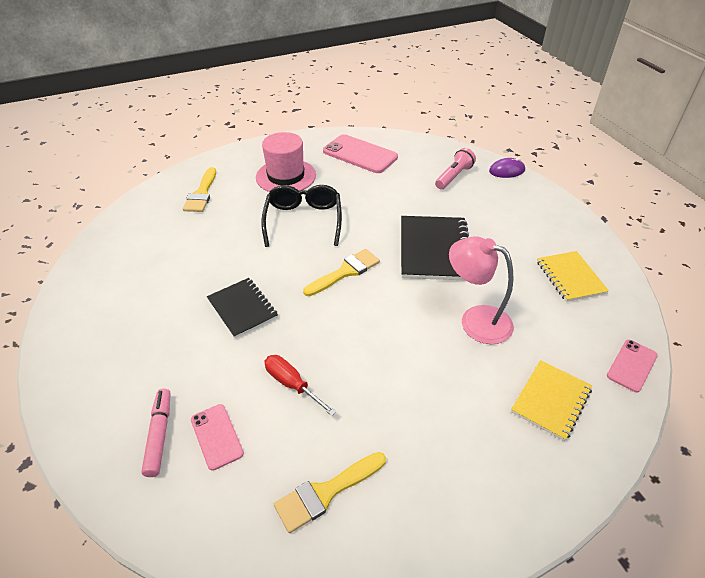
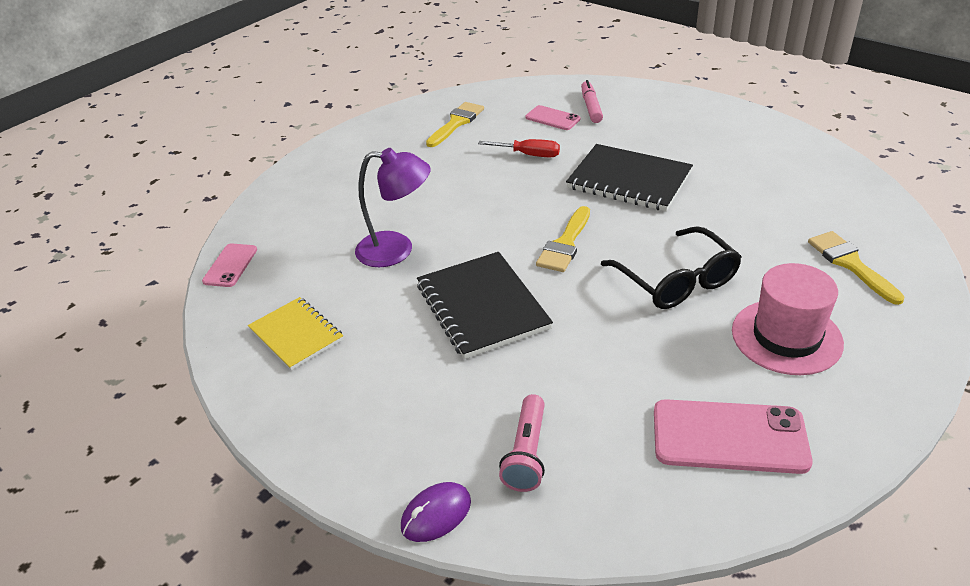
camera: 155 degrees right, 5 degrees down
pink marker [141,388,171,477] -> pink marker turned 150 degrees counterclockwise [581,80,603,123]
black notebook [207,278,278,338] -> black notebook [566,144,693,211], size x1.55
pink lamp [449,236,514,344] -> purple lamp [355,148,431,267]
yellow notebook [511,360,592,441] -> none

